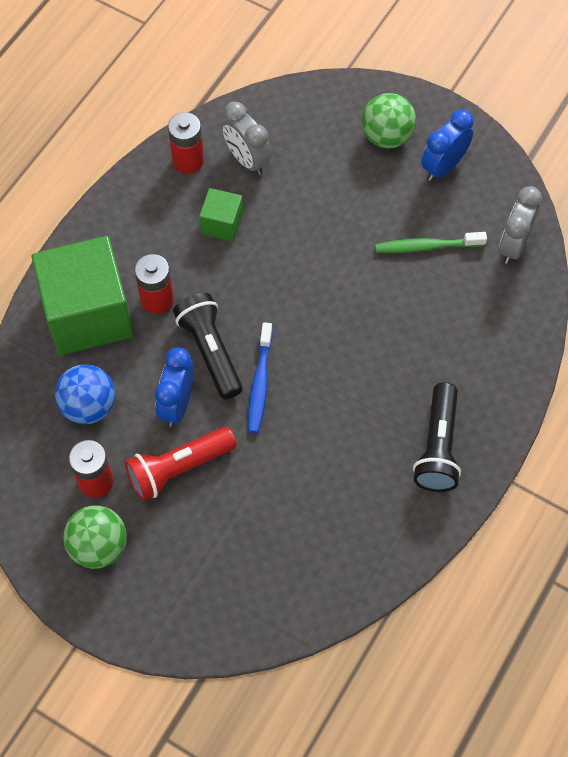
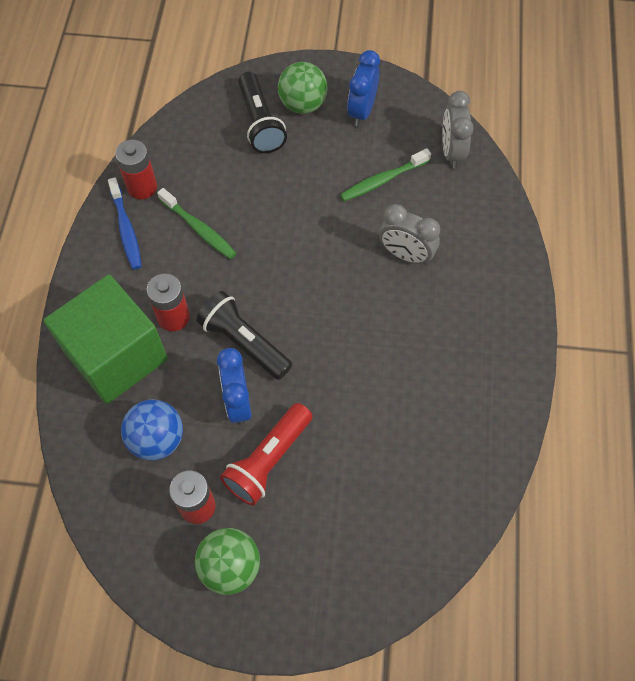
camera: 25 degrees left, 0 degrees up
green cube [199,188,243,242] -> green toothbrush [157,188,236,259]
grey clock [222,102,271,175] -> grey clock moved to [379,204,440,265]
blue toothbrush [248,322,273,433] -> blue toothbrush moved to [108,177,142,270]
black flashlight [413,382,461,492] -> black flashlight moved to [238,72,287,153]

